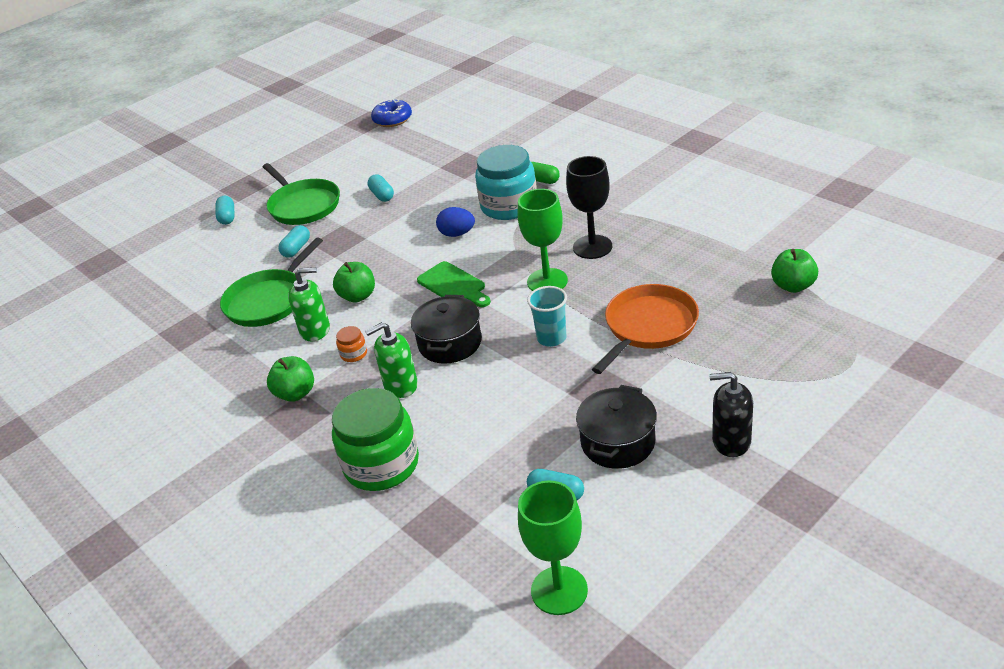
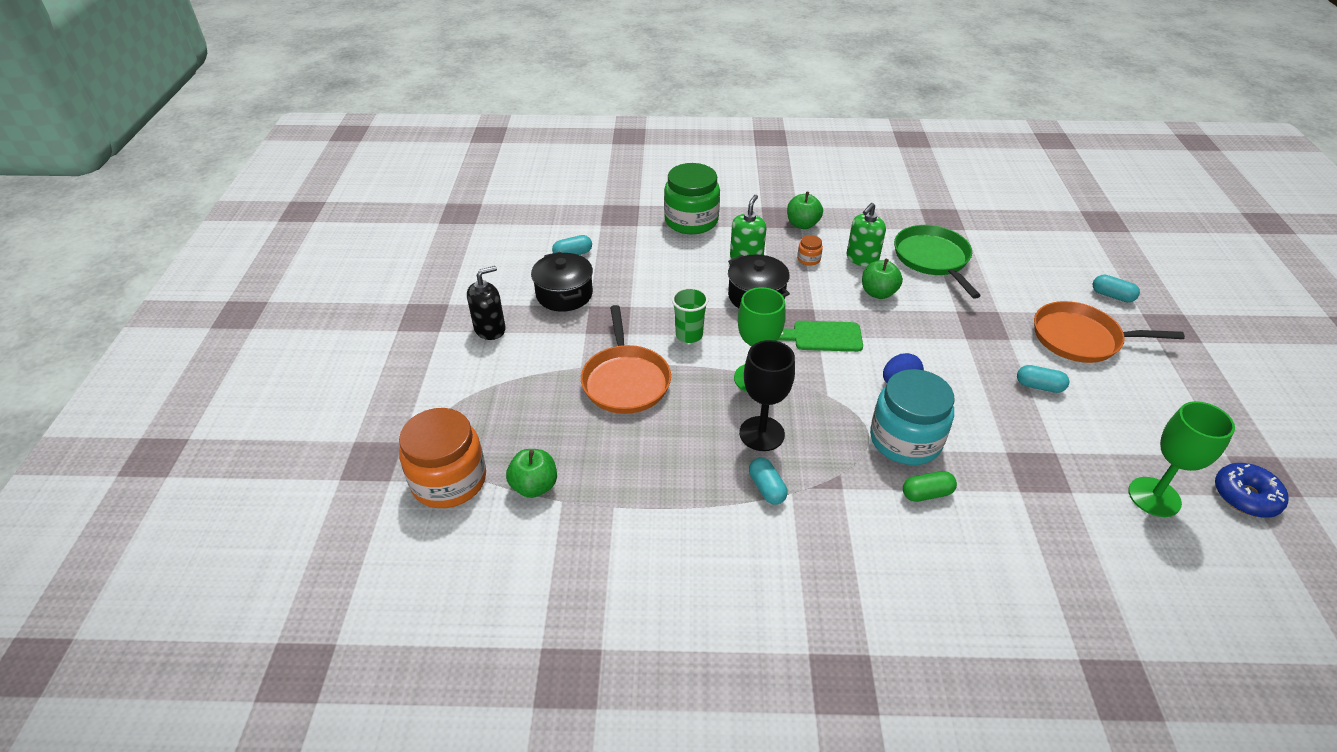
camera: 130 degrees right, 5 degrees up
green pan [263,163,340,225] -> orange pan [1034,301,1185,363]
turquoise capsule [278,225,310,258] -> turquoise capsule moved to [749,458,788,505]
green goblet [518,480,588,615] -> green goblet moved to [1128,401,1235,517]
turquoise cup [527,286,567,347] -> green cup [672,287,709,343]
none -> orange jar [399,408,486,508]

